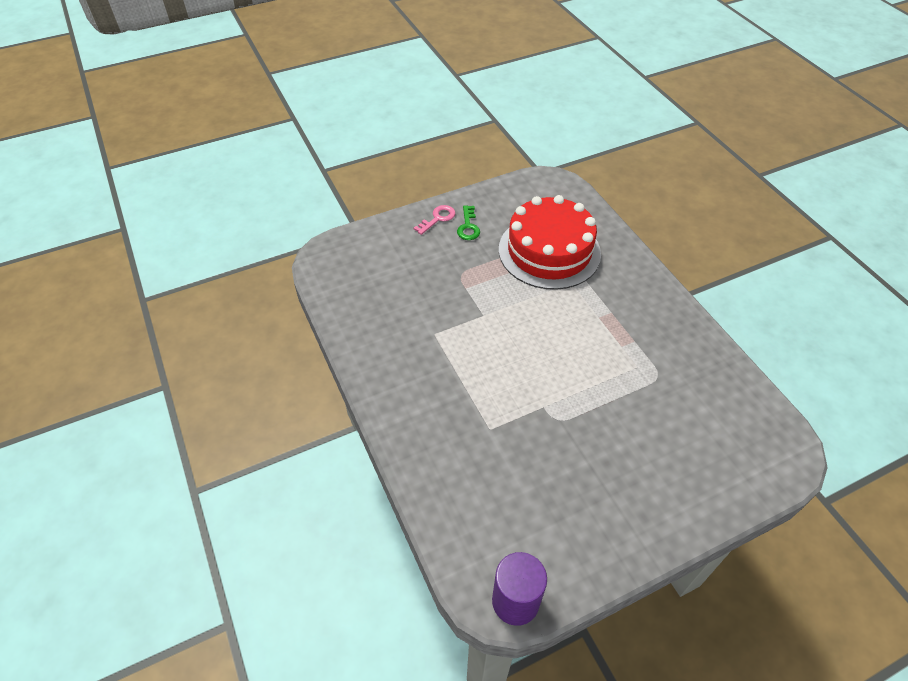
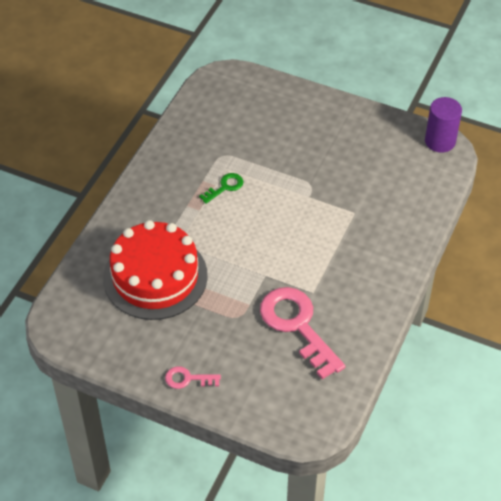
camera: 130 degrees left, 0 degrees up
green key [457,205,480,240] -> green key moved to [199,173,243,204]
none -> pink key [260,287,345,379]

